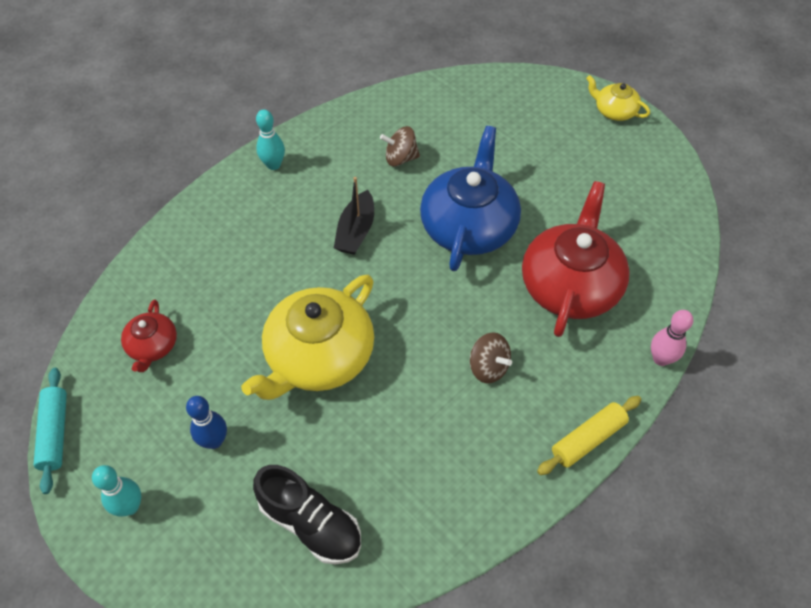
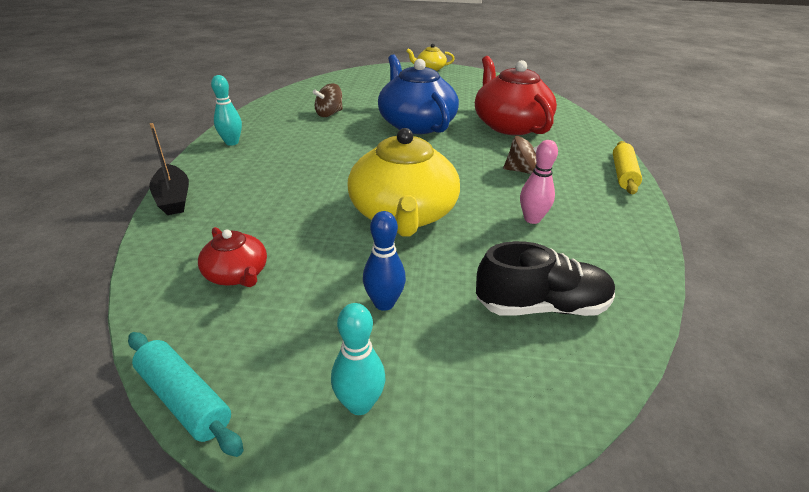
camera: 40 degrees left, 20 degrees down
black boat [334,177,374,255] -> black boat moved to [149,123,189,215]
pink bowling pin [651,310,693,366] -> pink bowling pin moved to [520,140,558,224]

